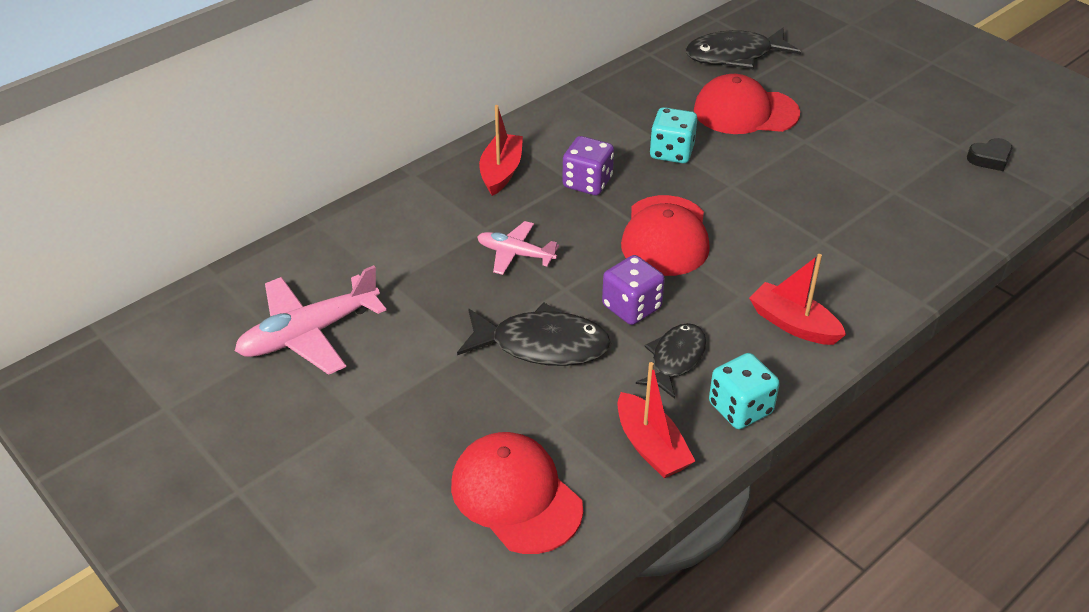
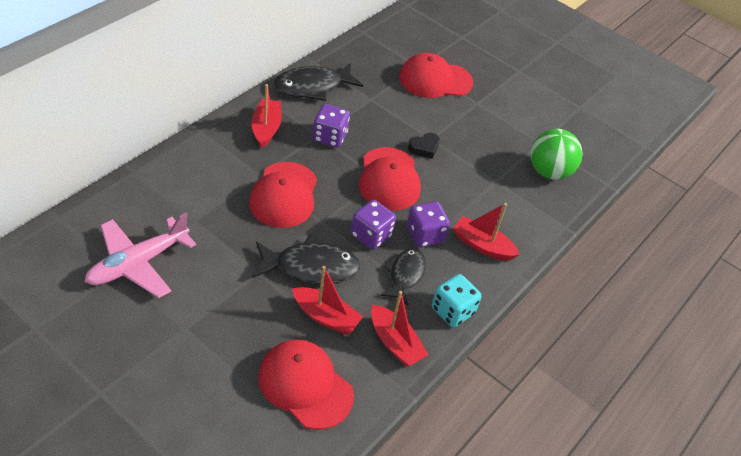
camera: 15 degrees left, 5 degrees up
pink plane [477,221,559,275] -> red cap [249,162,317,228]
turquoise dice [650,107,697,163] -> none
black fish [686,28,801,69] -> black fish moved to [274,63,363,101]
black heart [967,138,1012,171] -> black heart moved to [408,133,440,159]
none -> red boat [292,266,363,335]
none -> purple dice [407,201,450,248]
none -> green ball [530,129,582,180]

